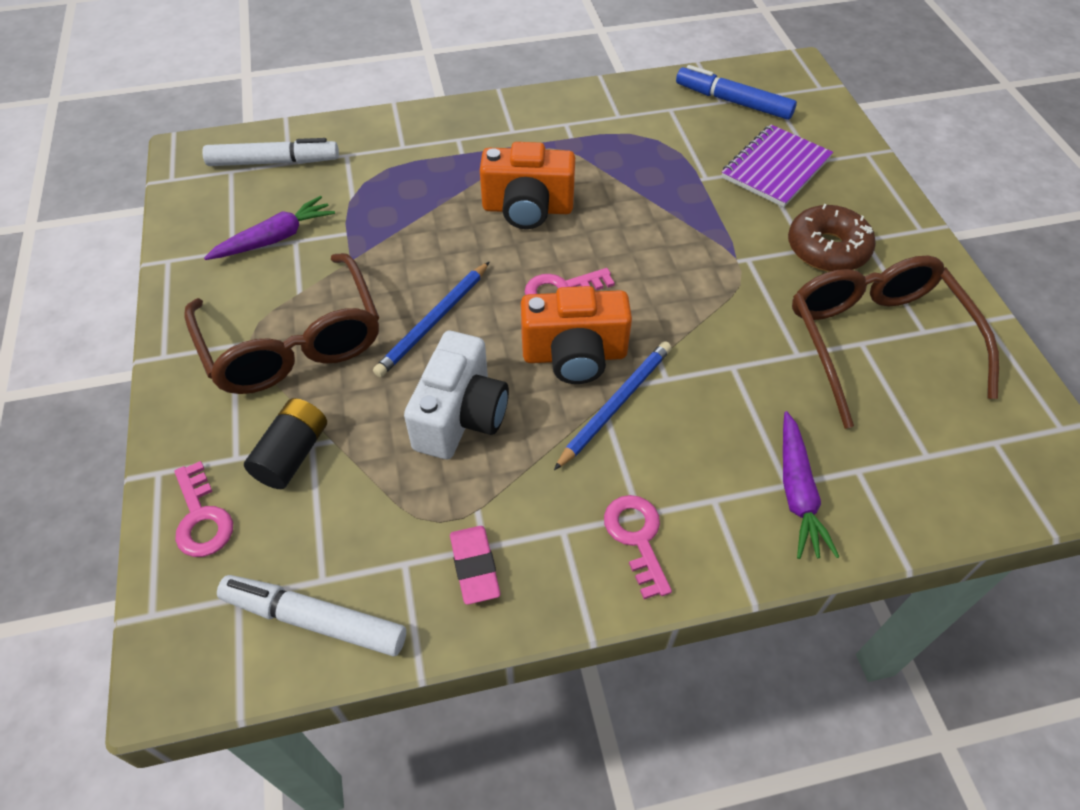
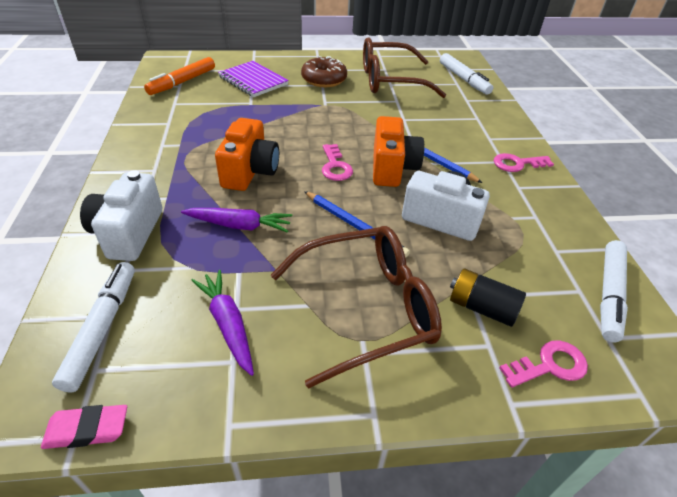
camera: 85 degrees left, 10 degrees down
pink eraser [450,526,500,605] -> pink eraser moved to [41,405,127,449]
blue marker [676,65,797,120] -> orange marker [144,57,215,95]
purple carrot [783,411,839,559] -> purple carrot moved to [181,208,292,233]
none -> white camera [80,170,162,261]
none -> white marker [440,53,493,95]

